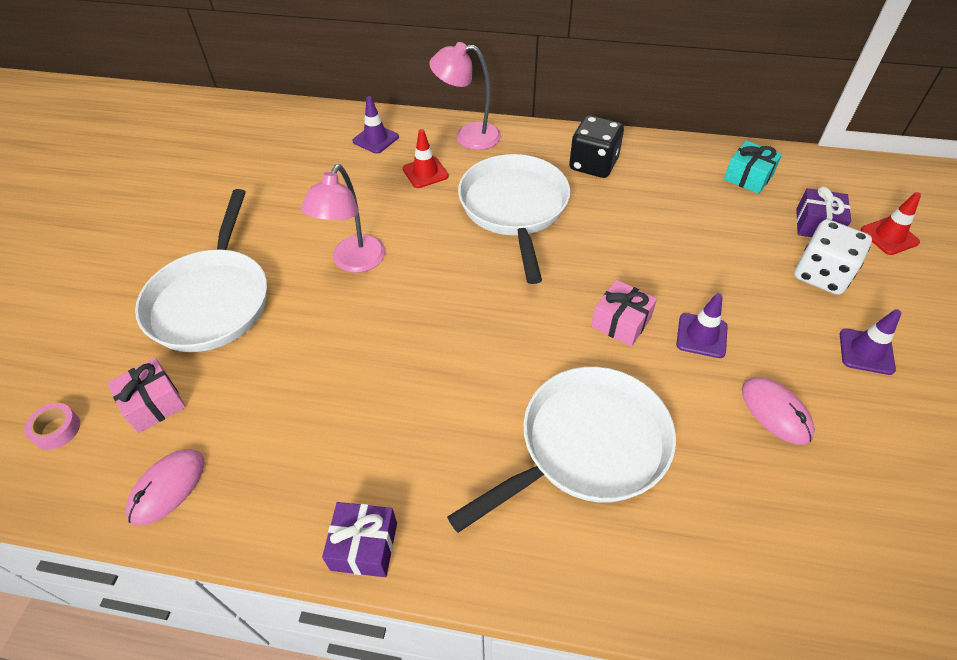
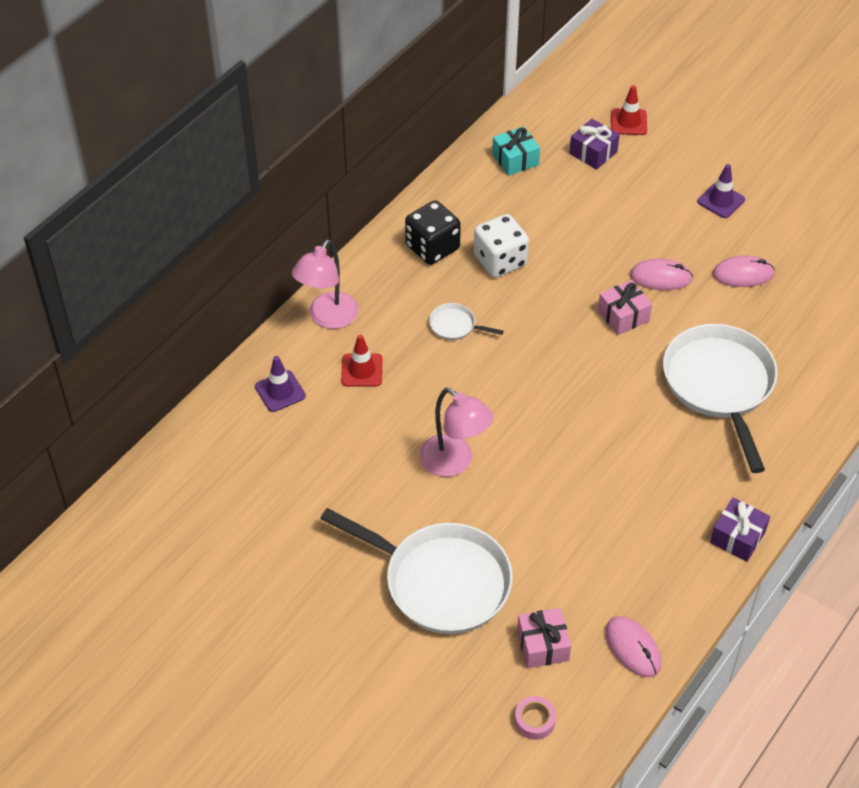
camera: 65 degrees left, 0 degrees up
white pan [458,154,570,284] -> white pan [429,303,504,340], size x0.42
purple traffic cone [676,293,728,358] -> pink mouse [630,259,693,290]
white dice [794,219,872,295] -> white dice moved to [474,214,529,278]

